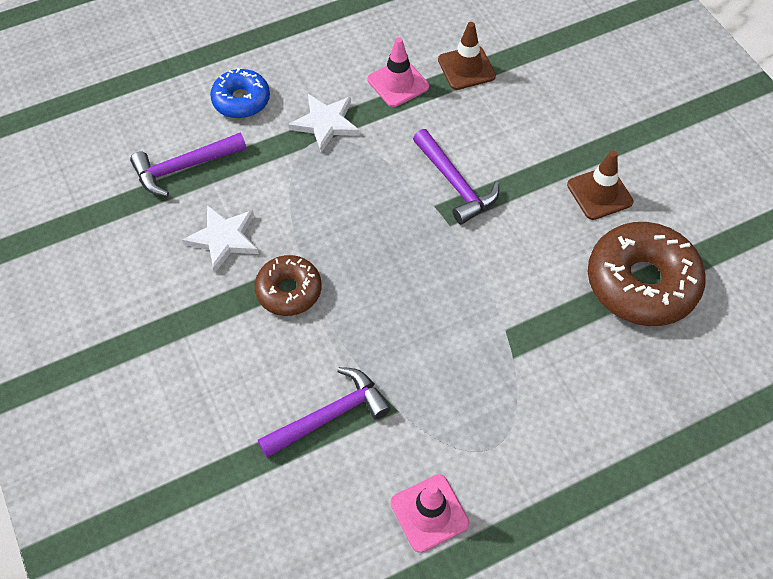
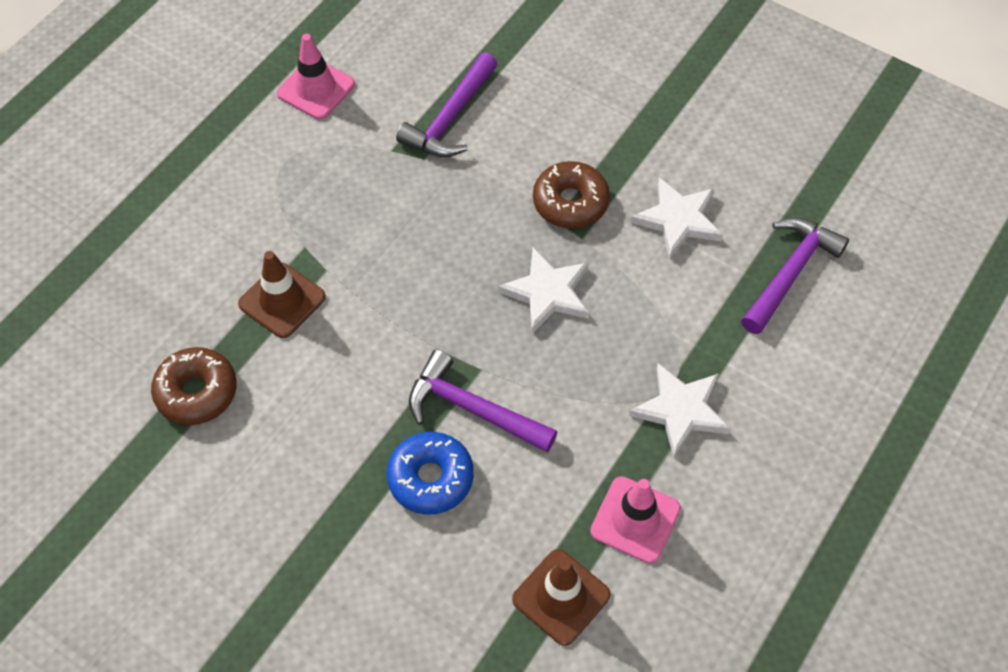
camera: 150 degrees right, 0 degrees up
blue donut [210,68,270,118] -> blue donut moved to [387,432,474,515]
brown traffic cone [567,150,634,220] -> brown traffic cone moved to [238,251,326,338]
brown donut [588,222,706,326] -> brown donut [151,347,237,425], size x0.58
none -> white star [498,247,589,333]

